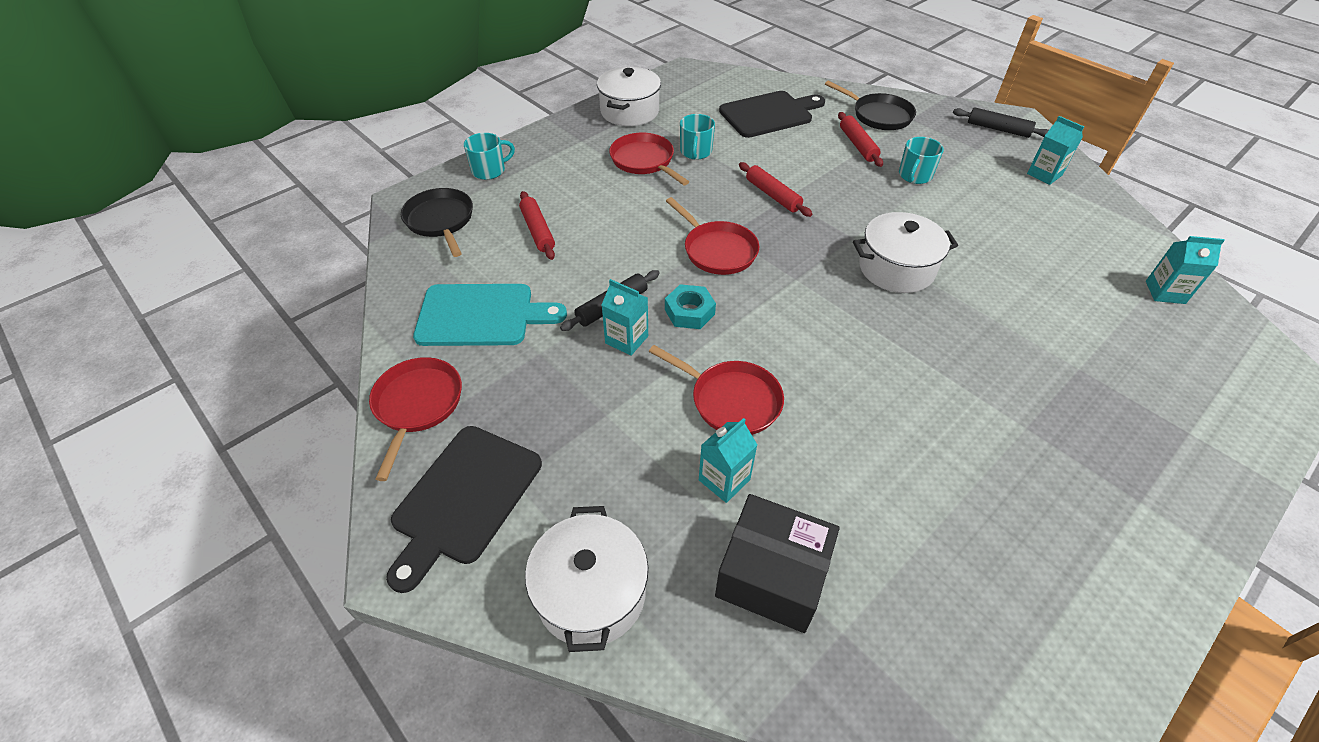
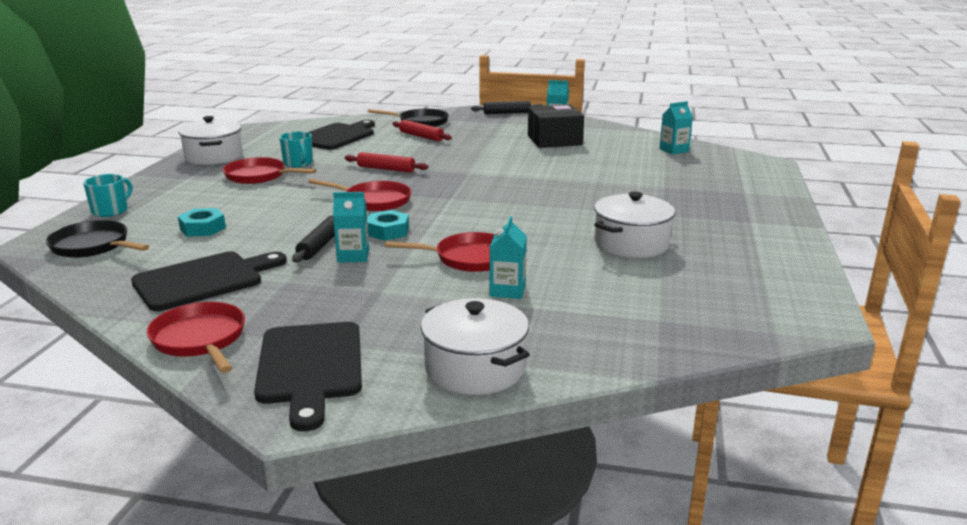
camera: 35 degrees left, 25 degrees down
turquoise cutting board [413,284,567,346] -> black cutting board [131,252,287,311]
red rolling pin [519,191,555,260] -> turquoise nut [178,208,226,237]
black box [715,494,840,633] -> black box moved to [528,105,584,148]
white pot [853,212,958,293] -> white pot moved to [594,191,675,258]
turquoise mug [899,137,944,184] -> none

